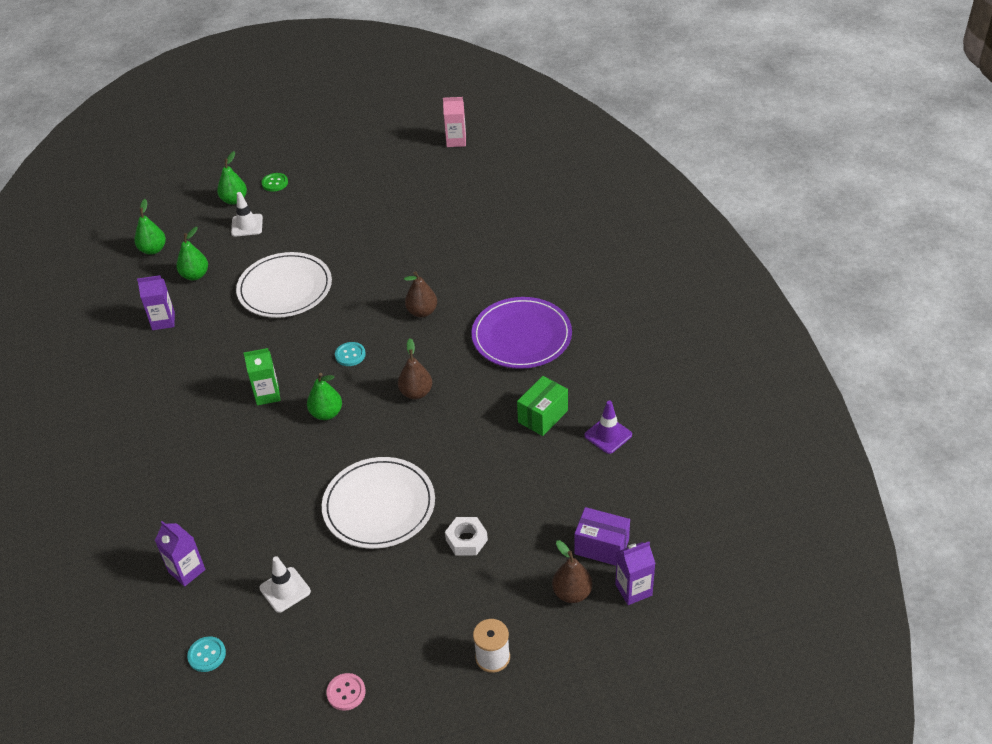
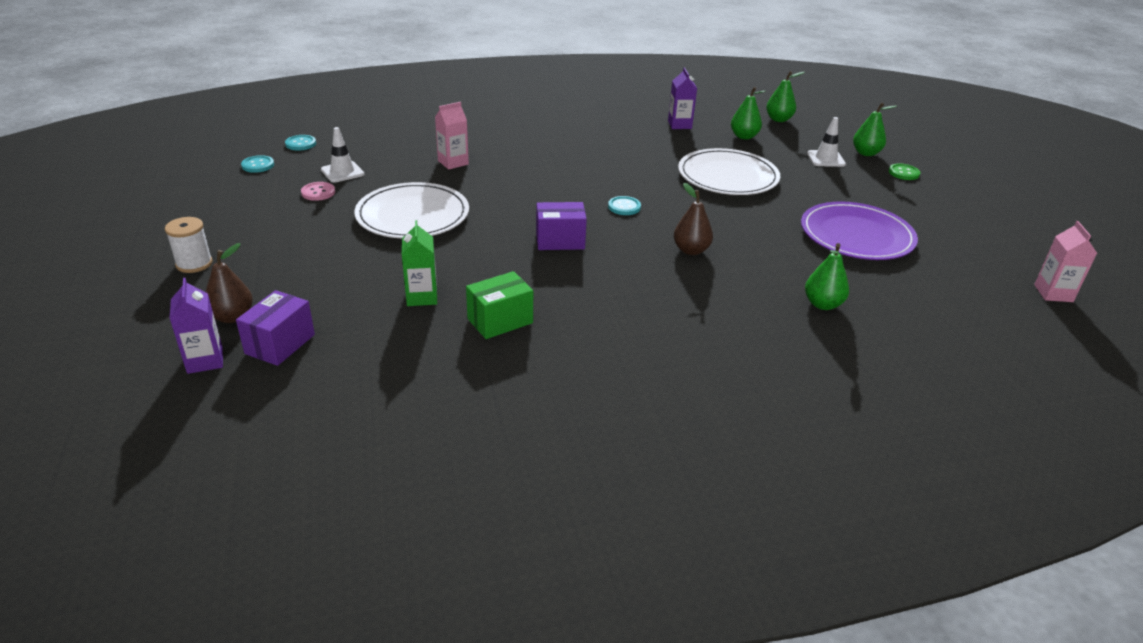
camera: 90 degrees right, 10 degrees down
purple carton [155,521,206,587] -> none
green carton [244,348,281,405] -> green carton moved to [402,220,437,306]
green pear [307,373,342,420] -> green pear moved to [805,243,849,310]
pink button [326,673,366,711] -> pink button moved to [301,182,335,201]
brown pear [398,338,432,399] -> purple box [536,202,587,250]
white nut [445,517,488,555] -> none
purple plate [472,297,572,369] -> purple plate moved to [801,201,918,260]
green box [517,376,568,436] -> green box turned 75 degrees counterclockwise [466,271,533,339]
purple traffic cone [584,400,632,454] -> none
none -> turquoise button [241,155,274,173]
none -> pink carton [435,102,469,170]

